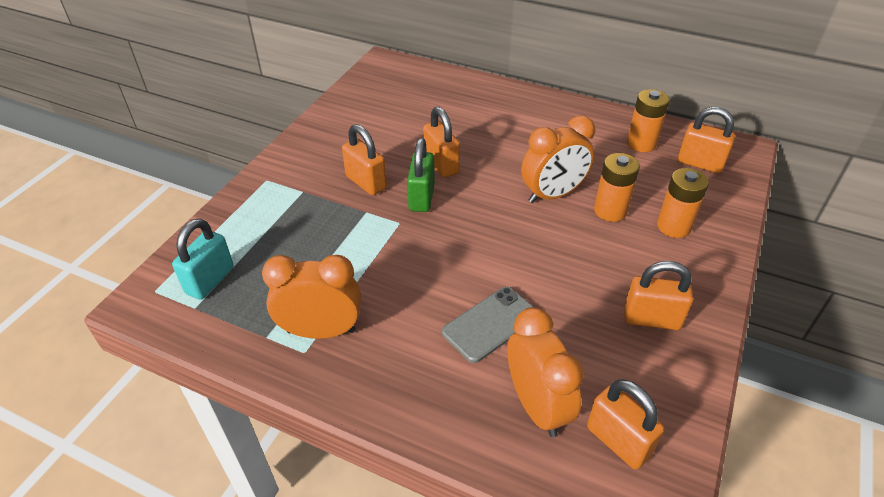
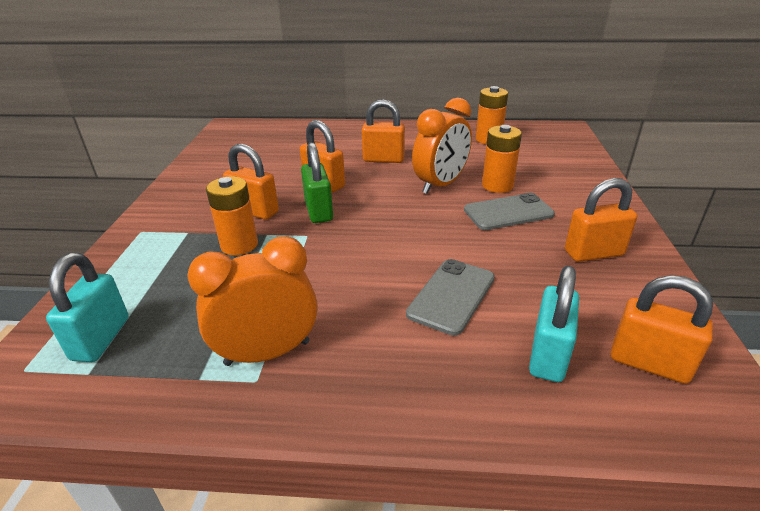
camera: 20 degrees left, 10 degrees down
orange clock [507,307,584,437] -> turquoise padlock [529,266,579,382]
orange battery [657,168,709,238] -> orange battery moved to [206,176,258,255]
orange padlock [678,107,735,173] -> orange padlock moved to [362,99,405,163]
none -> grey phone [464,193,555,230]

